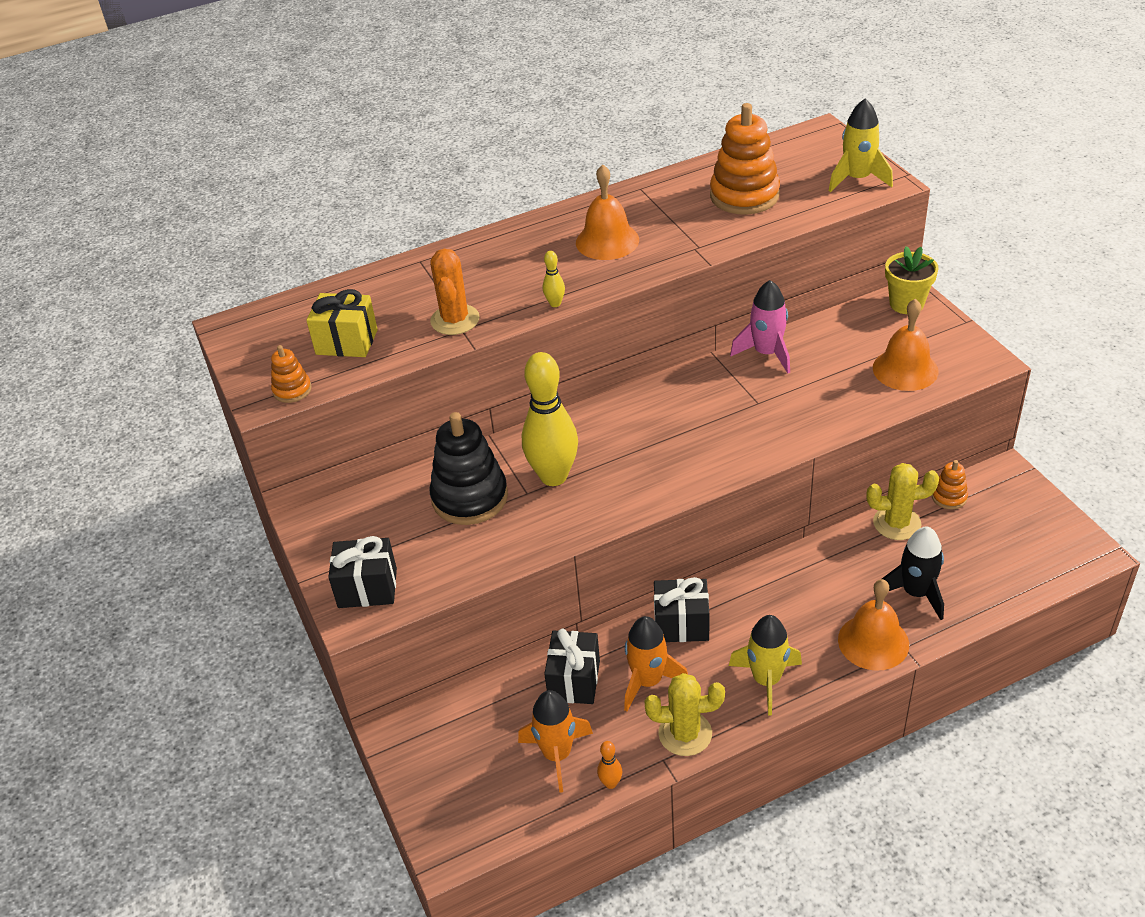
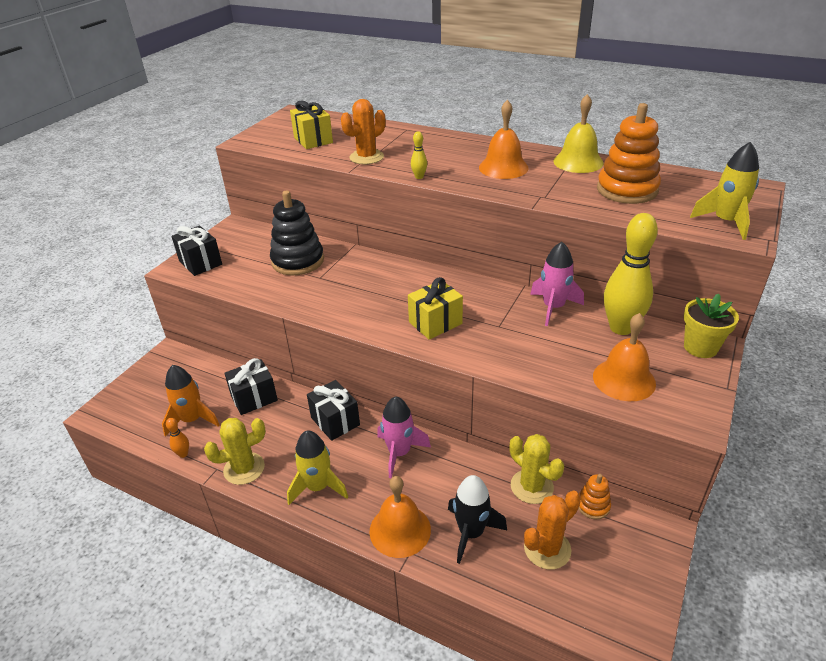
camera: 50 degrees right, 5 degrees down
orange stacking toy [271,345,312,403] -> none
yellow bowling pin [522,352,578,486] -> yellow bowling pin moved to [604,213,658,335]
orange rocket [624,616,688,711] -> none
yellow cactus [645,673,725,756] -> yellow cactus turned 75 degrees counterclockwise [204,418,266,485]
none -> pink rocket [377,396,431,478]
none -> yellow gift [408,277,463,340]
none -> orange cactus [524,490,581,570]
none -> yellow bell [553,94,604,173]

